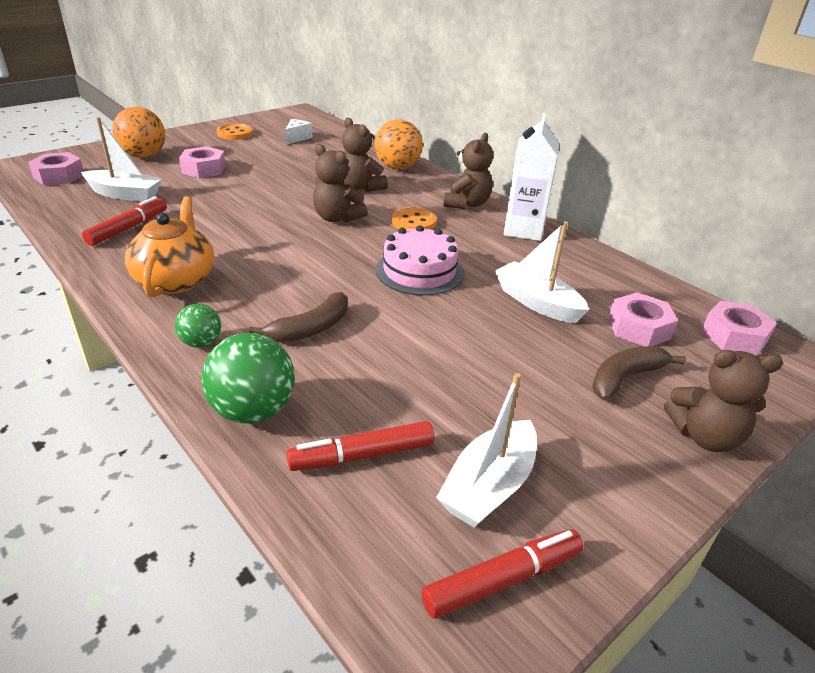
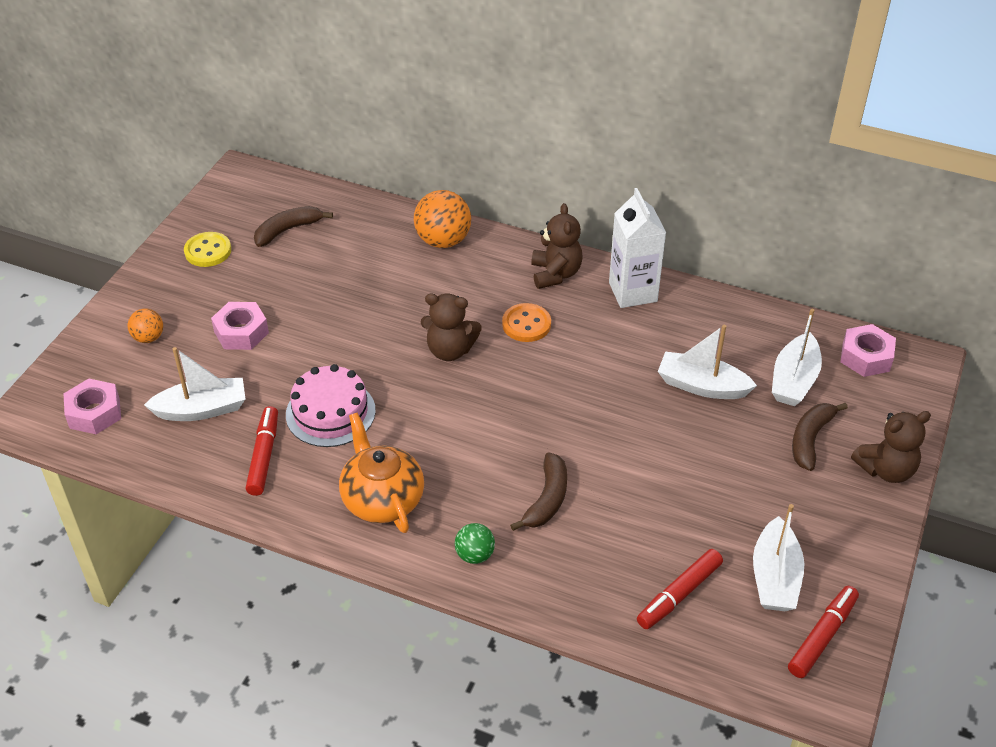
camera: 25 degrees left, 10 degrees up
orange ball [112,107,165,158] -> orange ball [128,308,163,343], size x0.56
green ball [201,333,295,424] -> none
orange button [217,123,253,140] -> yellow button [184,232,231,267]
white cheese [285,119,313,145] -> brown banana [254,206,333,247]
brown teddy bear [342,118,388,192] -> none
pink cake [376,225,464,296] -> pink cake moved to [286,364,376,447]
pink nut [608,292,678,347] -> white boat [772,309,822,406]

